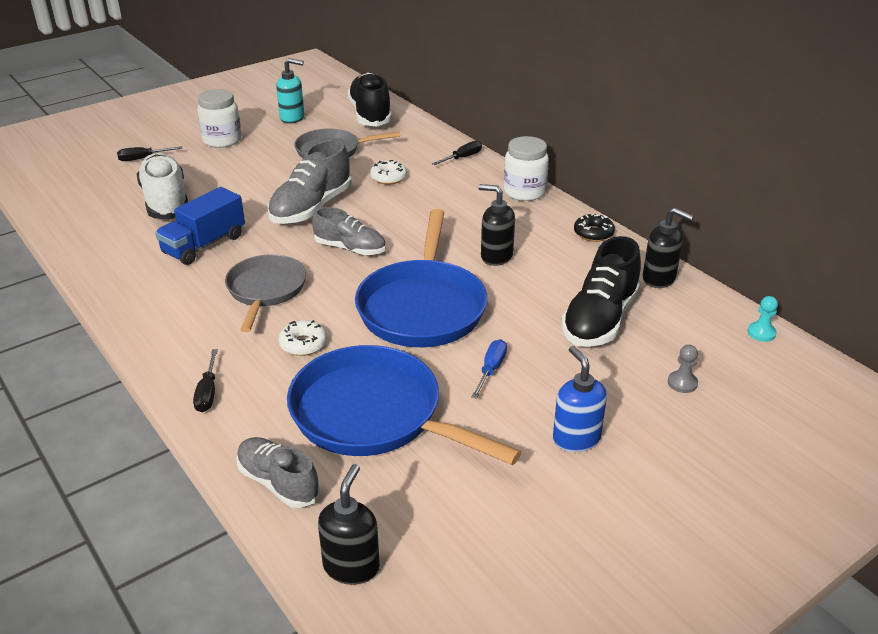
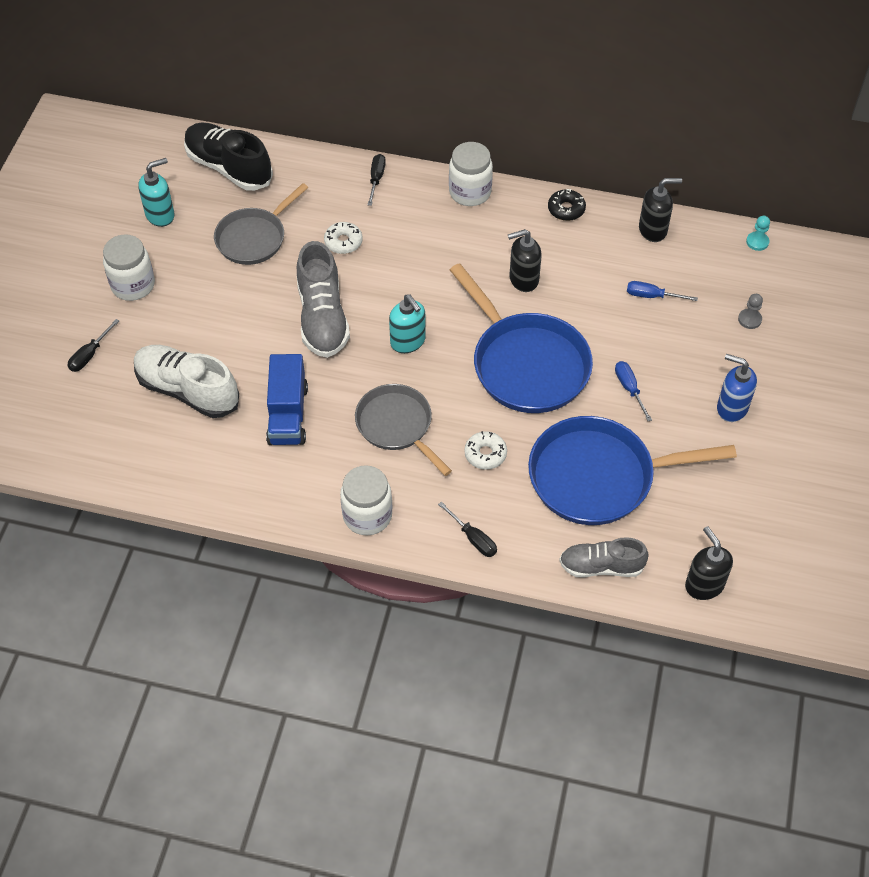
camera: 40 degrees left, 20 degrees up
grey shoe [312,207,386,255] -> turquoise soap dispenser [389,294,426,353]
black shoe [561,236,641,347] -> blue screwdriver [627,281,698,301]
none -> white jar [340,465,392,535]

